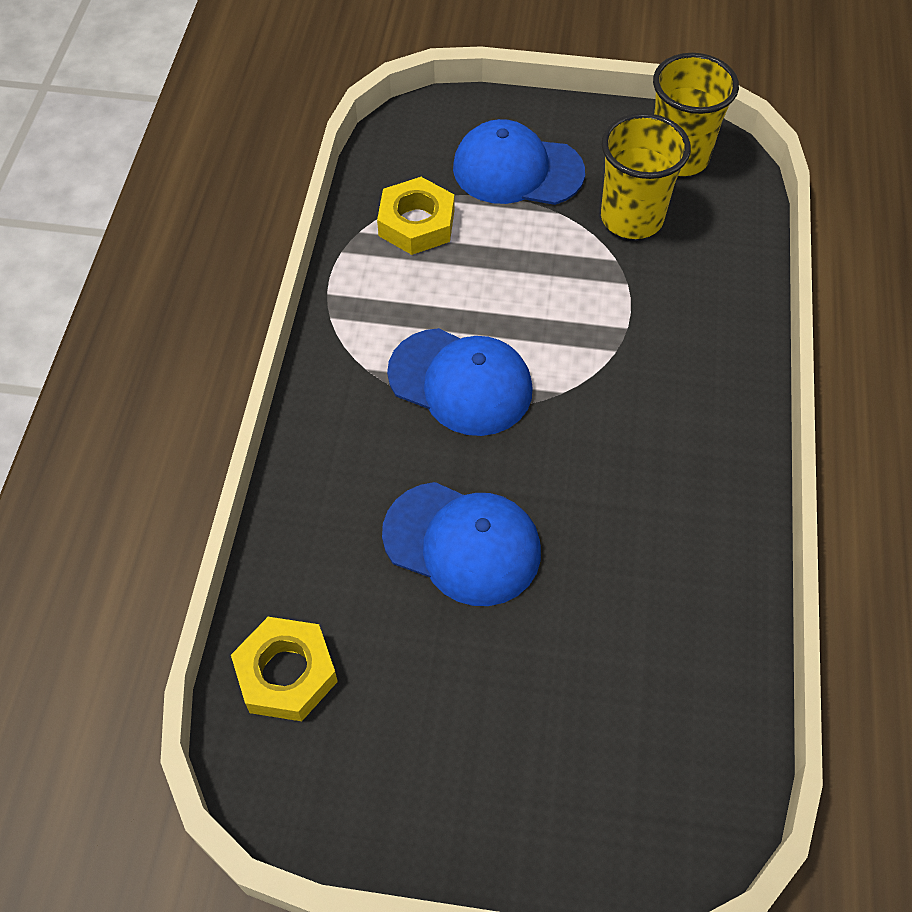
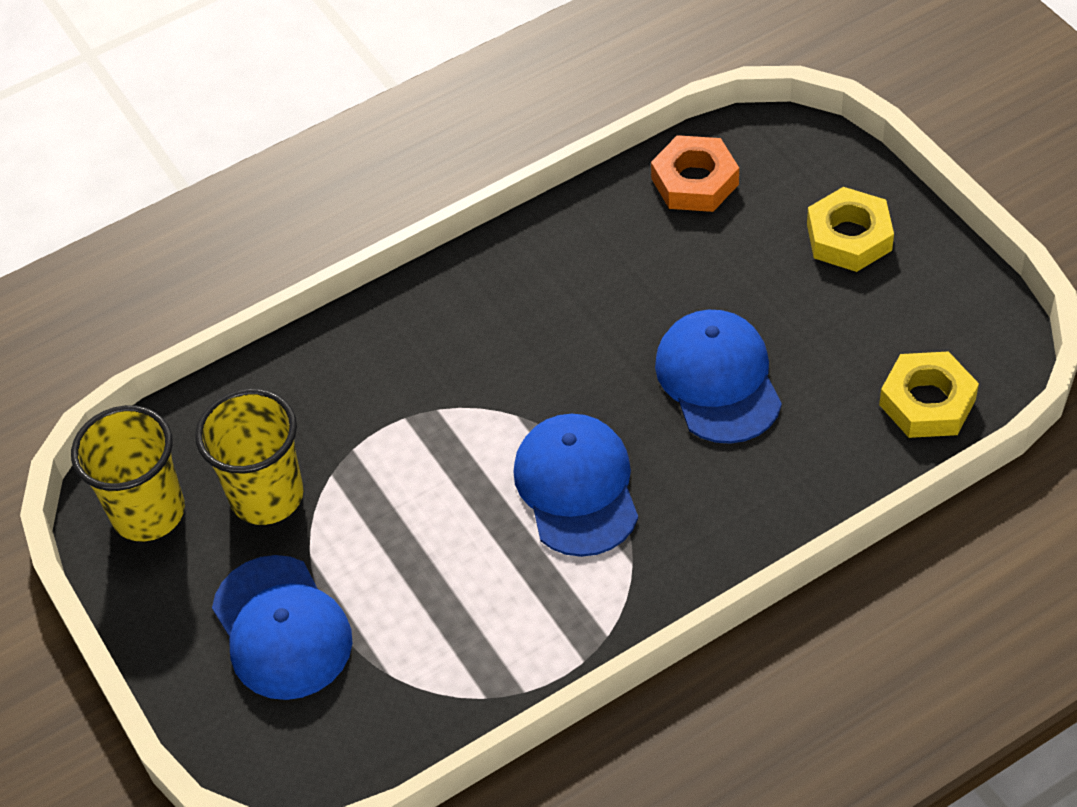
camera: 125 degrees left, 5 degrees down
yellow nut [377,177,454,255] -> yellow nut moved to [807,187,894,272]
none -> orange nut [651,135,739,212]

